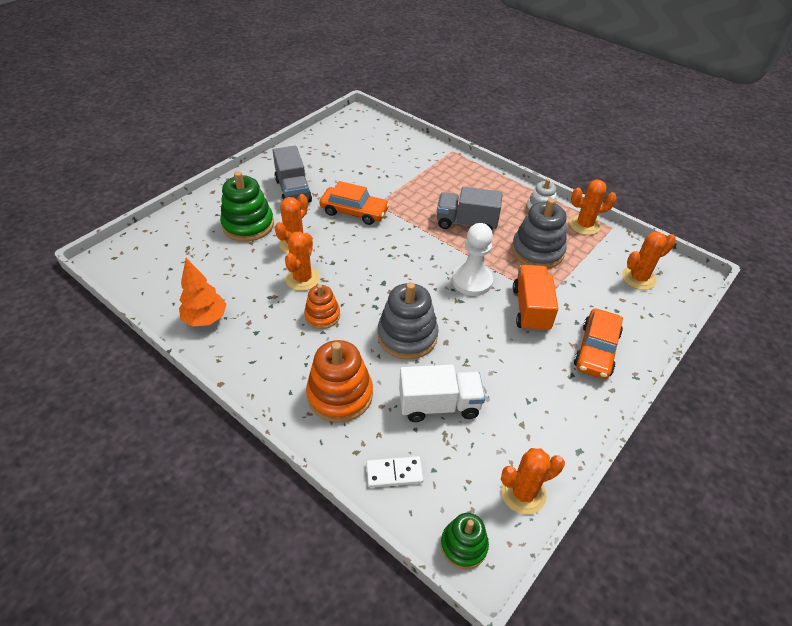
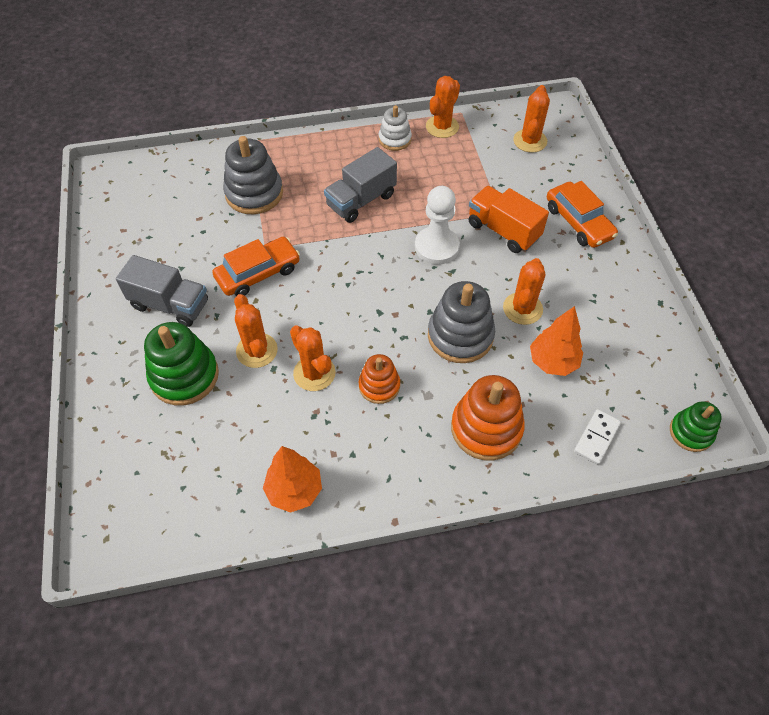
camera: 50 degrees left, 10 degrees up
white truck [399,365,485,422] -> orange tree [530,306,583,376]
orange cactus [501,448,565,515] -> orange cactus moved to [503,258,545,325]
grey stacking toy [512,198,567,269] -> grey stacking toy moved to [223,136,283,214]

